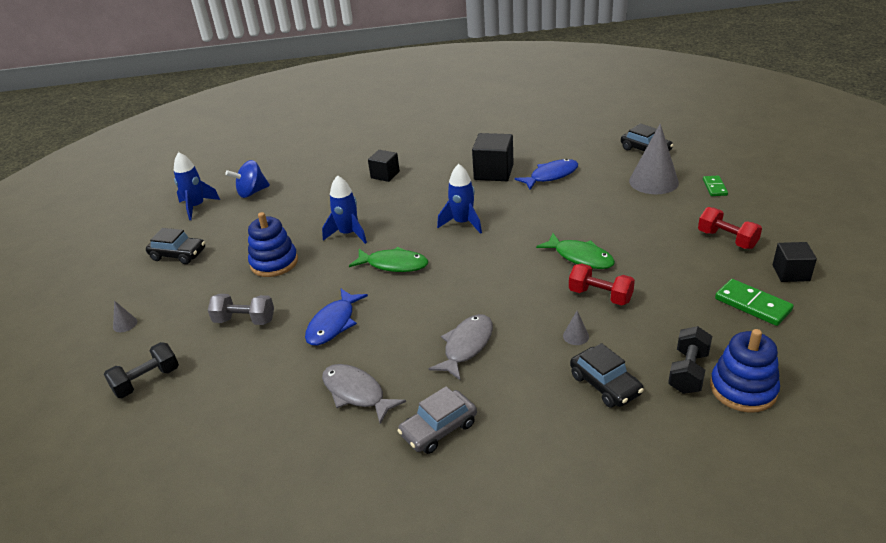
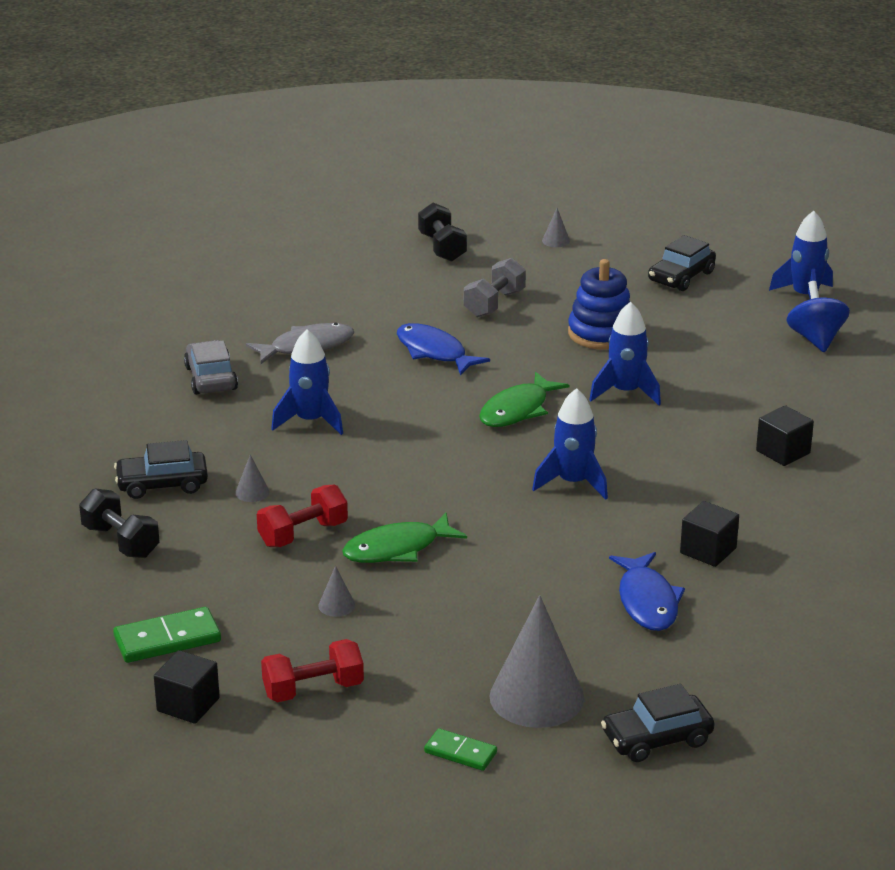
camera: 110 degrees right, 5 degrees down
grey fish [429,314,493,381] -> blue rocket [271,330,343,435]
black cube [472,133,513,181] -> black cube [680,501,739,567], size x0.64
blue stacking toy [710,329,780,413] -> none
none -> grey cone [318,566,355,617]

